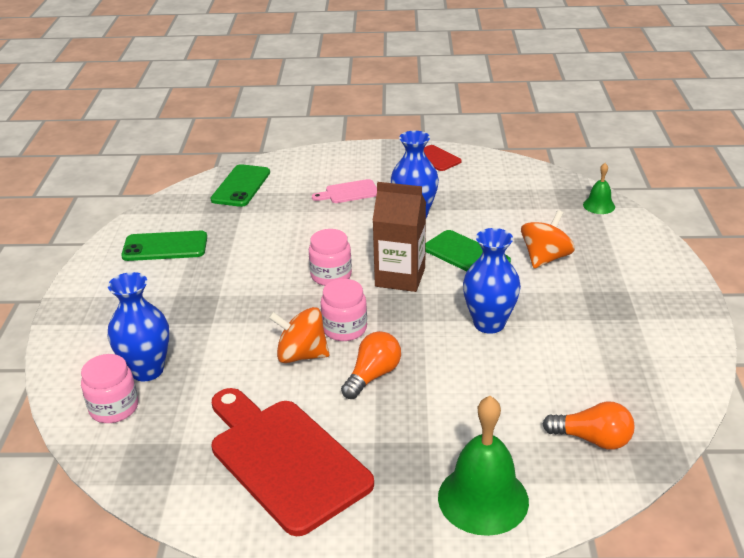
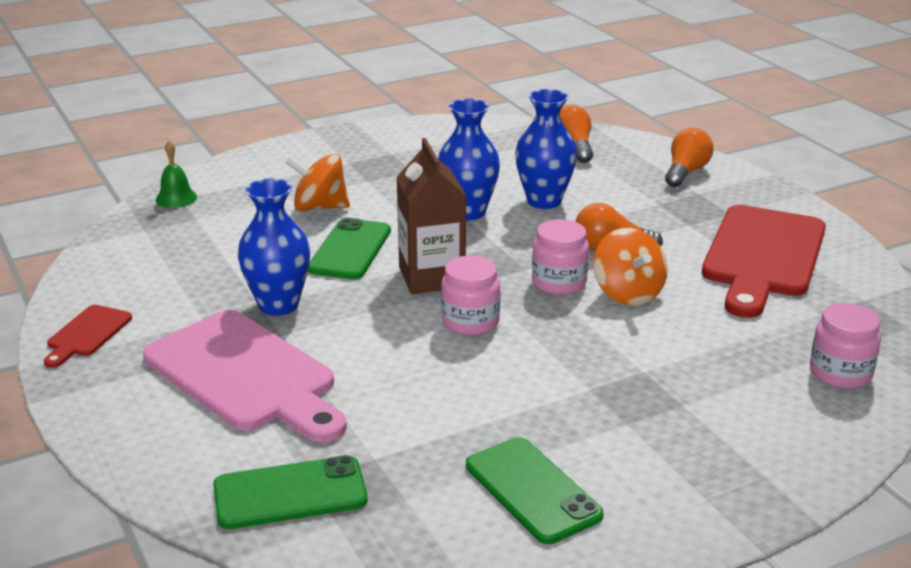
camera: 120 degrees left, 5 degrees down
blue vase [108,272,169,381] -> blue vase moved to [515,89,577,209]
pink cutting board [312,179,377,203] -> pink cutting board [143,310,347,442], size x2.18
green bell [438,396,529,536] -> orange light bulb [665,128,713,187]

